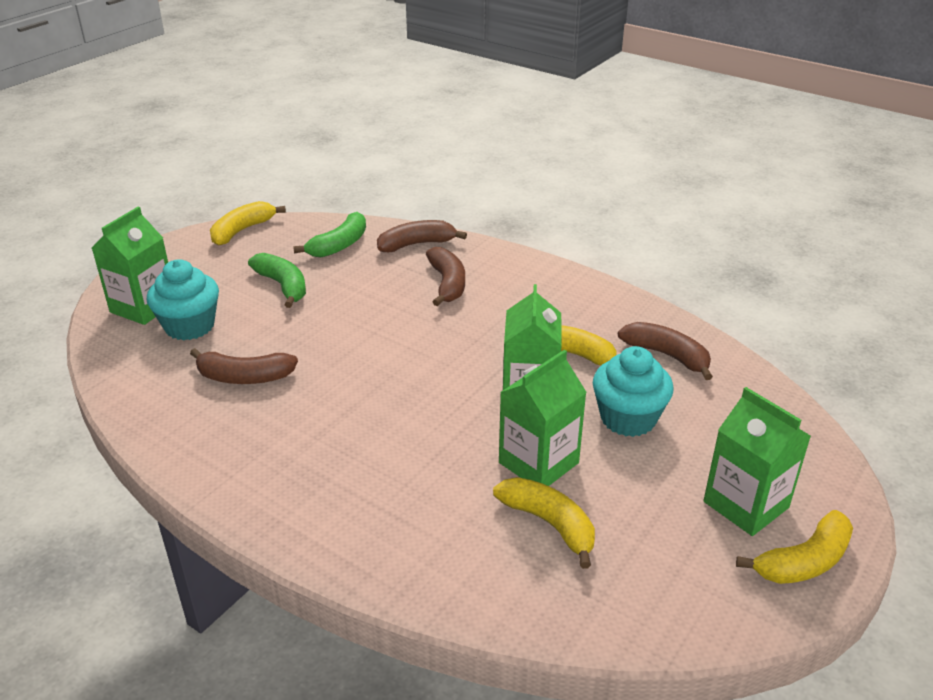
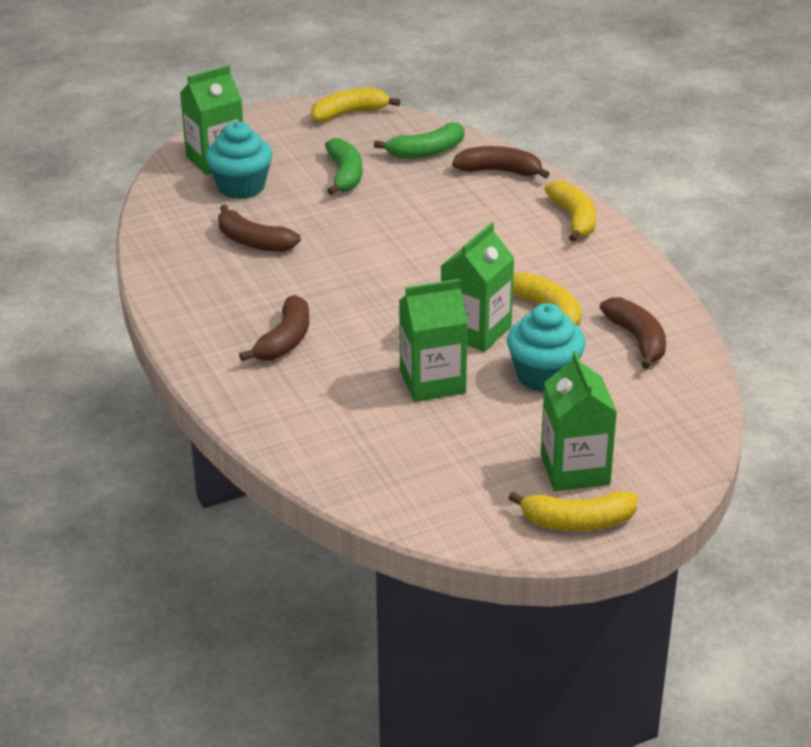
camera: 30 degrees right, 0 degrees up
brown banana [426,247,465,306] -> brown banana moved to [239,295,309,361]
yellow banana [493,477,595,569] -> yellow banana moved to [545,181,596,242]

